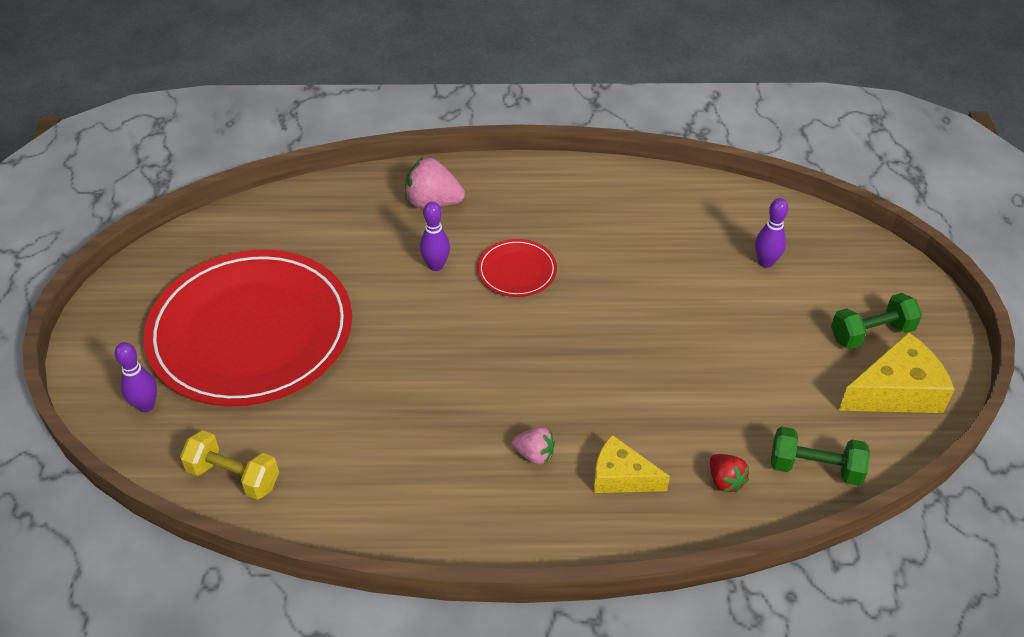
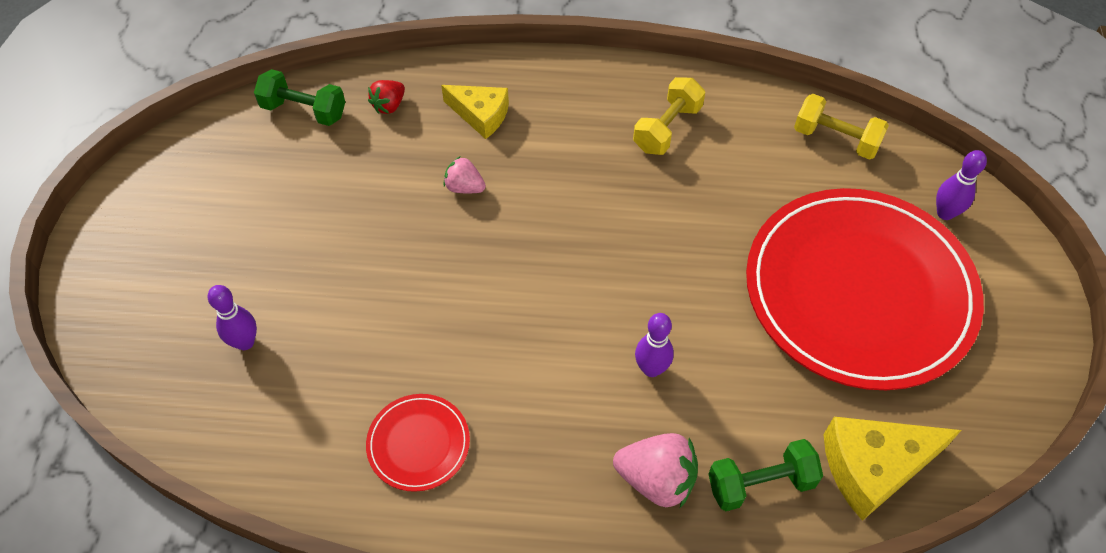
camera: 175 degrees left, 10 degrees up
red plate [477,239,557,297] -> red plate moved to [366,394,470,492]
pink strawberry [512,427,555,465] -> pink strawberry moved to [444,157,486,193]
red strawberry [710,454,749,493] -> red strawberry turned 120 degrees counterclockwise [368,80,405,114]
green dumbbell [831,293,922,349] -> green dumbbell moved to [709,439,823,511]
yellow cheese [838,332,955,413] -> yellow cheese moved to [823,417,962,521]
none -> yellow dumbbell [633,77,705,155]

